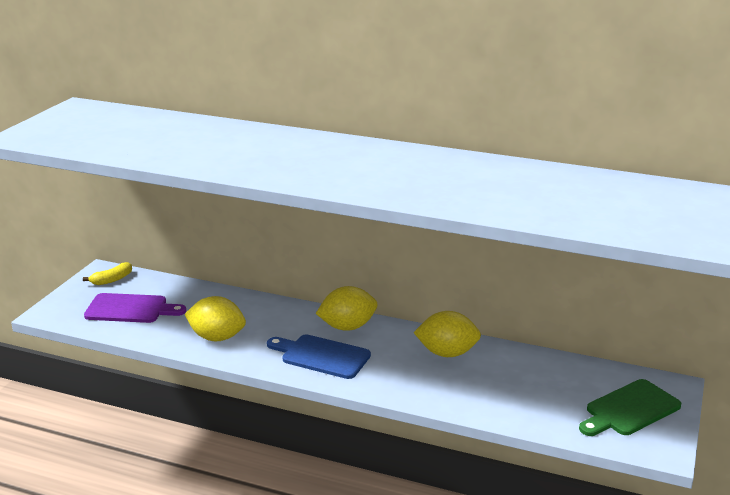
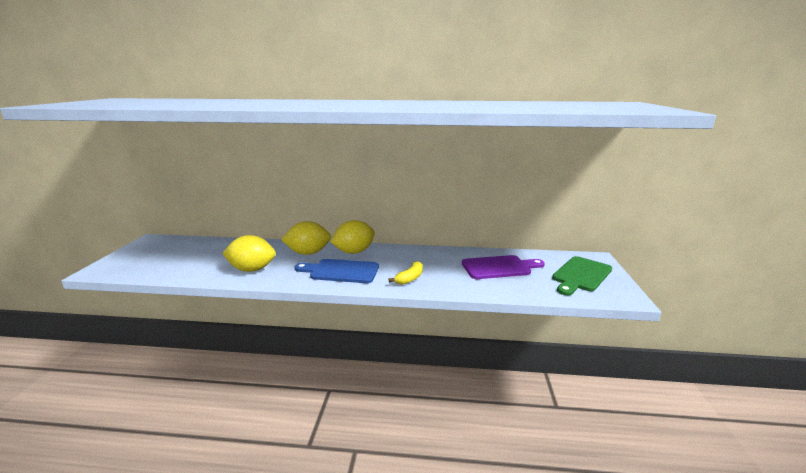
camera: 15 degrees left, 5 degrees down
yellow banana [83,262,132,285] -> yellow banana moved to [388,261,423,285]
purple cutting board [84,293,186,323] -> purple cutting board moved to [462,255,545,279]
yellow lemon [413,311,481,357] -> yellow lemon moved to [281,221,331,255]

